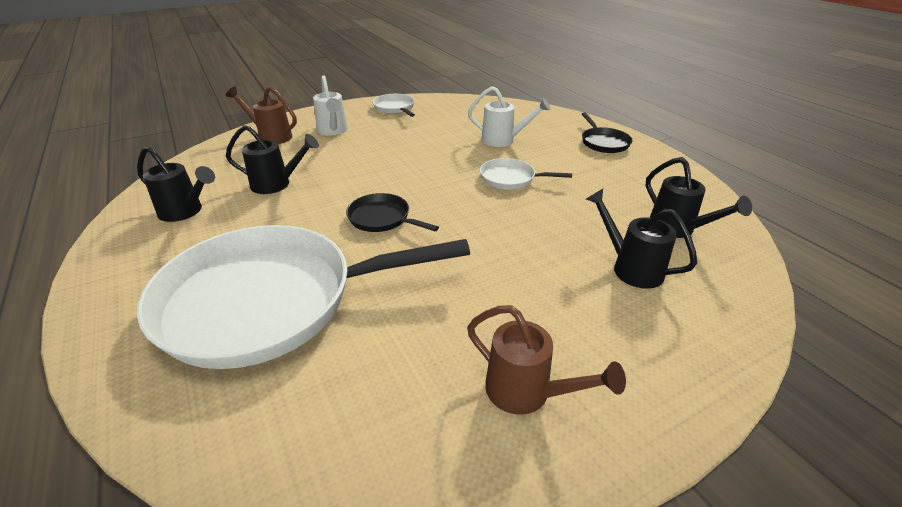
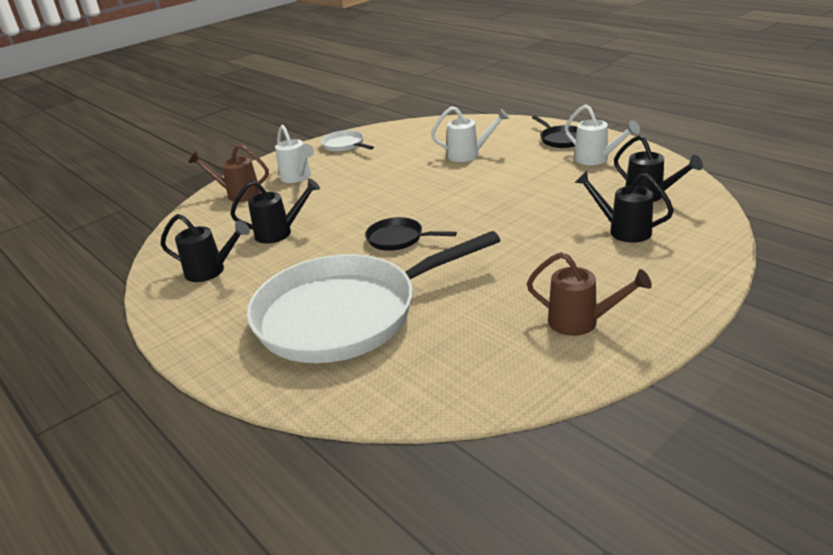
camera: 10 degrees left, 5 degrees down
white pan [480,158,572,190] -> none
none -> white watering can [565,104,640,165]

